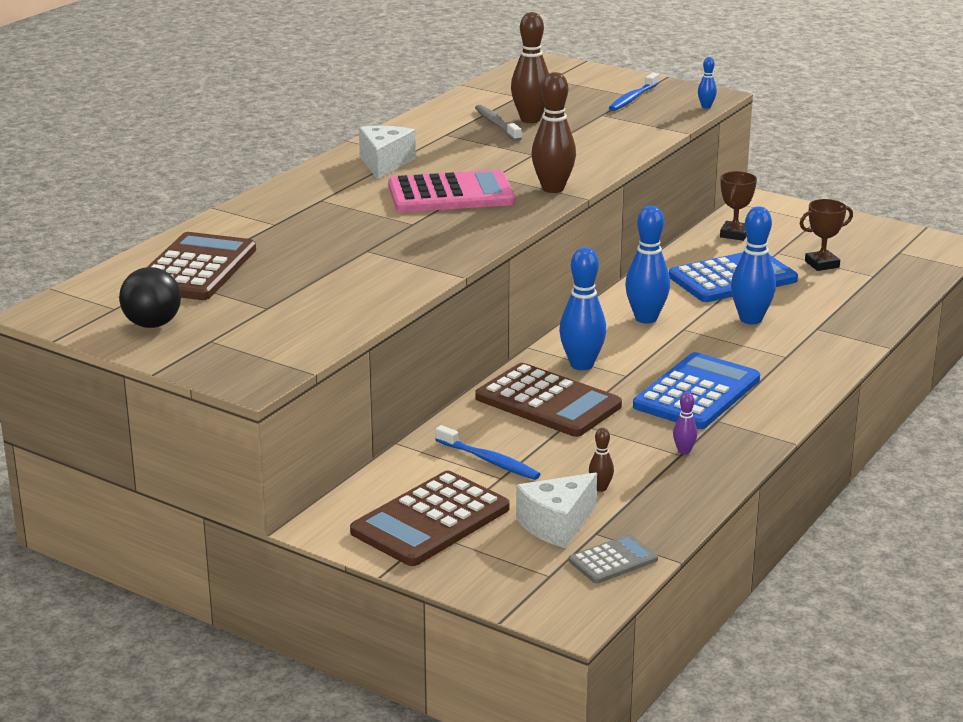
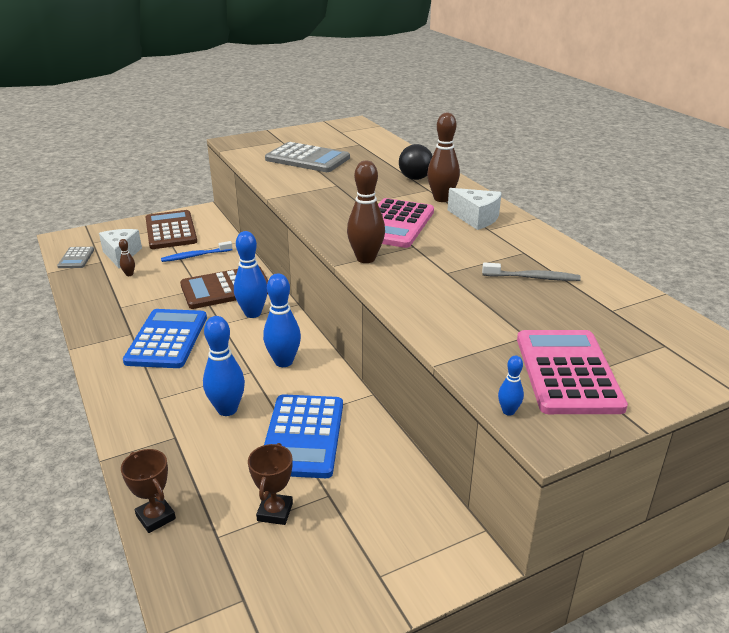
camera: 120 degrees right, 5 degrees up
black ball [119,267,181,328] -> black ball moved to [399,144,432,180]
brown calculator [147,232,256,300] -> none
brown bowling pin [511,12,549,123] -> brown bowling pin moved to [427,113,460,202]
blue toothbrush [609,73,659,111] -> pink calculator [517,330,628,414]
blue calculator [633,352,760,429] -> blue calculator turned 150 degrees counterclockwise [123,309,207,368]
purple bowling pin [673,392,698,454] -> none
brown trophy [720,171,757,241] -> brown trophy moved to [121,449,176,533]
none -> grey calculator [265,142,350,172]

